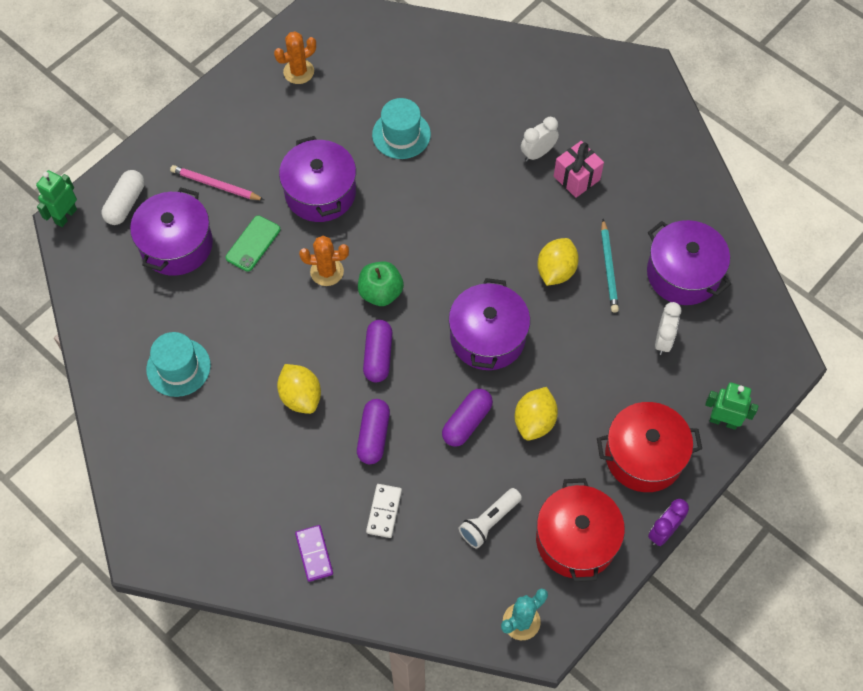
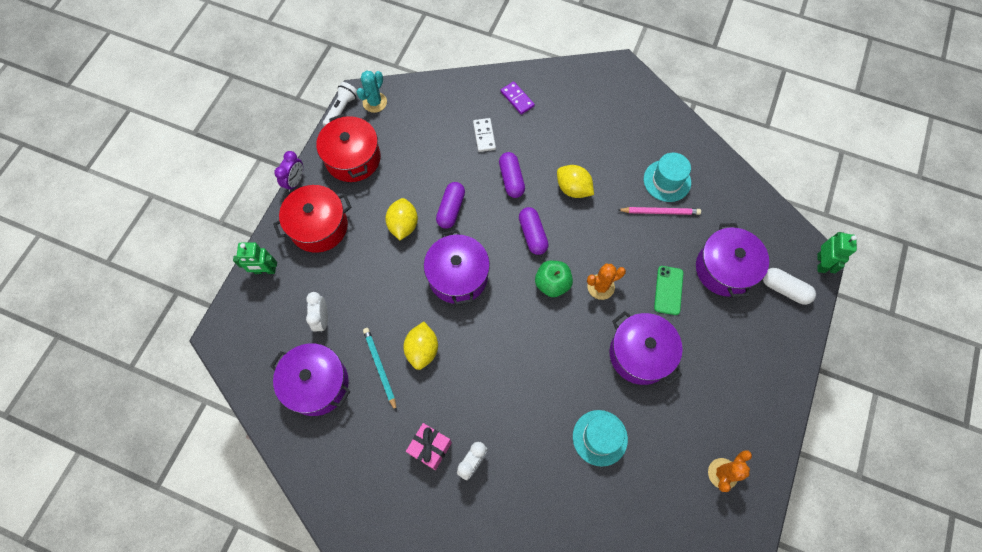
camera: 160 degrees right, 5 degrees up
white capsule [102,170,145,225] -> white capsule turned 60 degrees counterclockwise [763,268,816,305]
pink pencil [170,165,264,200] -> pink pencil moved to [618,207,701,215]
white flashlight [459,488,522,548] -> white flashlight moved to [323,82,357,126]

